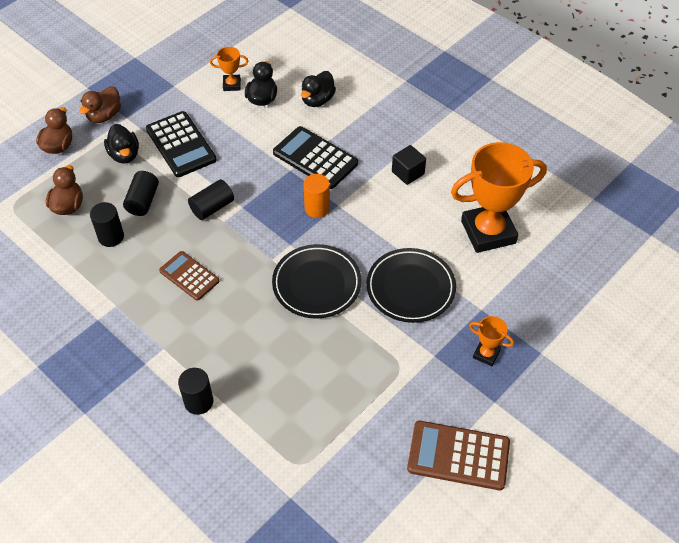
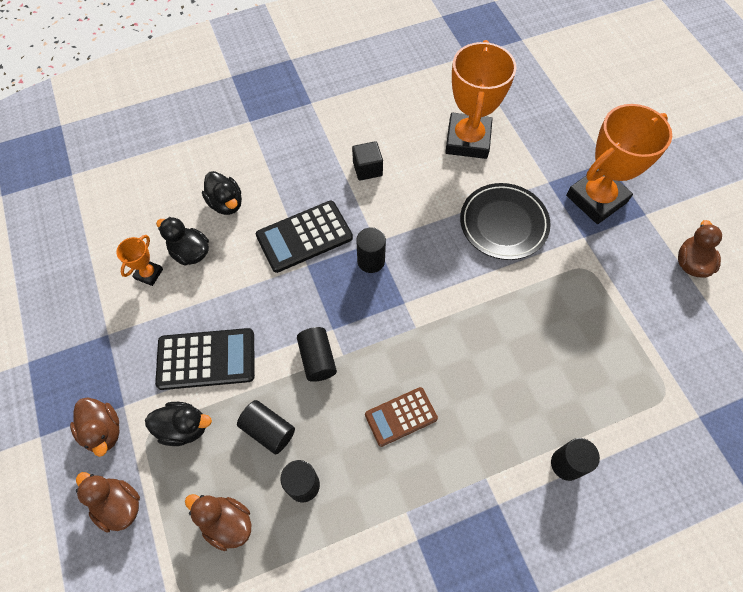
camera: 65 degrees left, 10 degrees up
black plate [272,244,361,319] -> none
orange cylinder [304,174,330,218] -> black cylinder [356,228,386,273]
brown calculator [407,421,510,490] -> brown duck [678,220,722,278]
orange trophy [469,316,514,366] -> orange trophy [566,104,672,224], size x2.23

